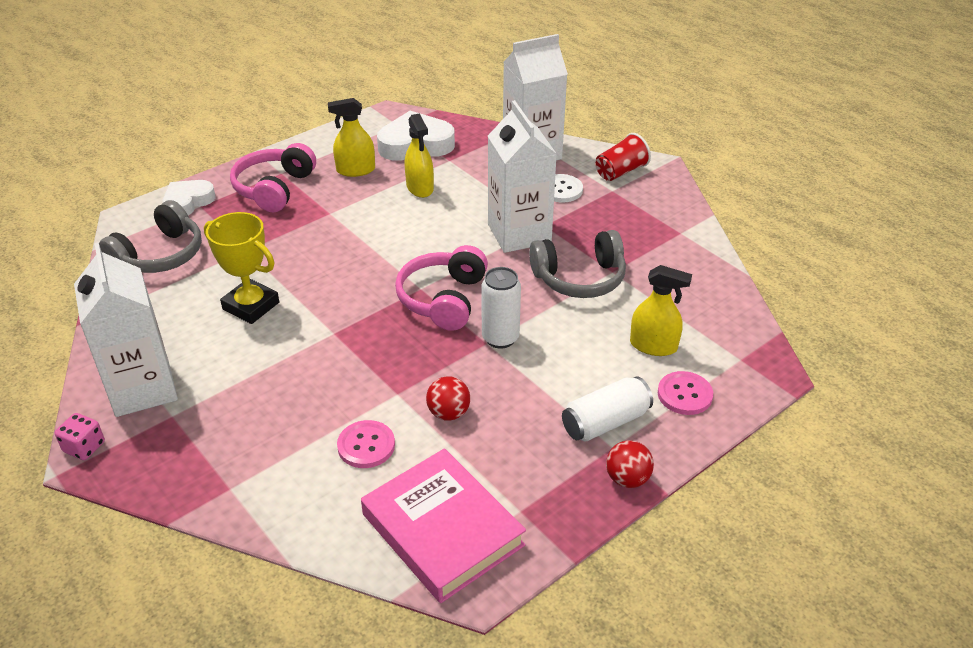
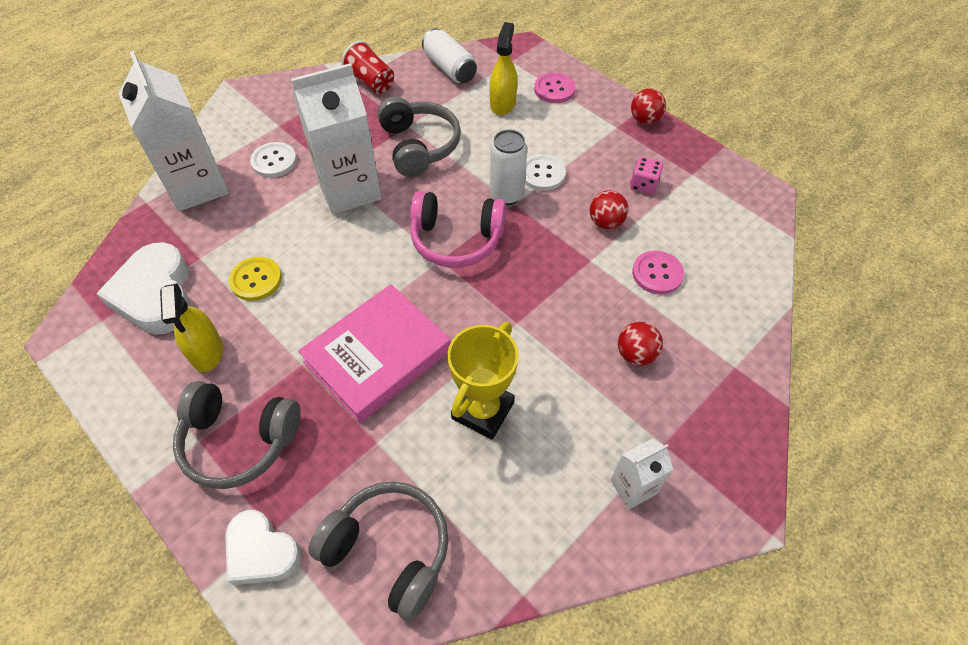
camera: 95 degrees left, 15 degrees up
pink dice [55,413,105,460] -> pink dice moved to [630,157,663,195]
white carton [74,242,178,417] -> white carton [610,439,673,509], size x0.50
pink headphones [230,143,316,212] -> grey headphones [173,381,301,489]
pink book [361,448,526,603] -> pink book moved to [298,284,451,423]
yellow spray bottle [405,113,434,198] -> yellow button [229,257,282,301]
white can [562,376,653,442] -> white can moved to [422,28,477,83]
red cup [596,133,651,181] -> red cup moved to [342,41,394,94]
none -> white button [525,154,566,191]
none -> red ball [618,322,663,365]

